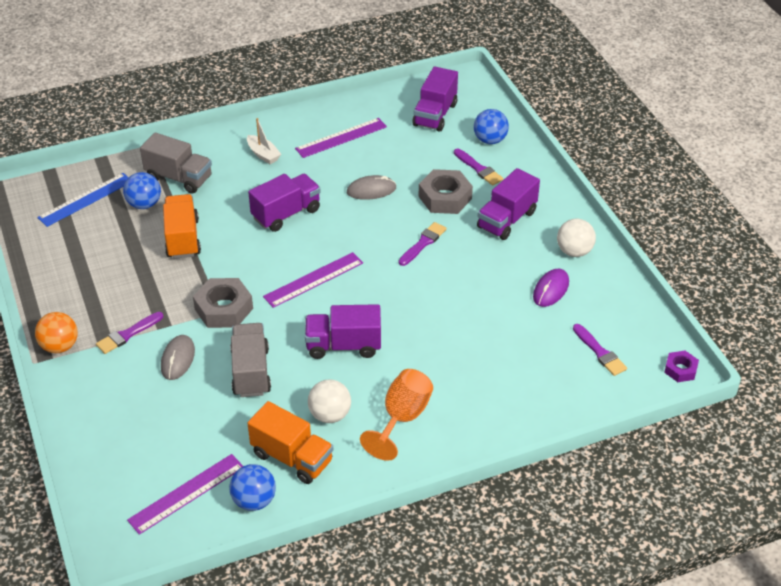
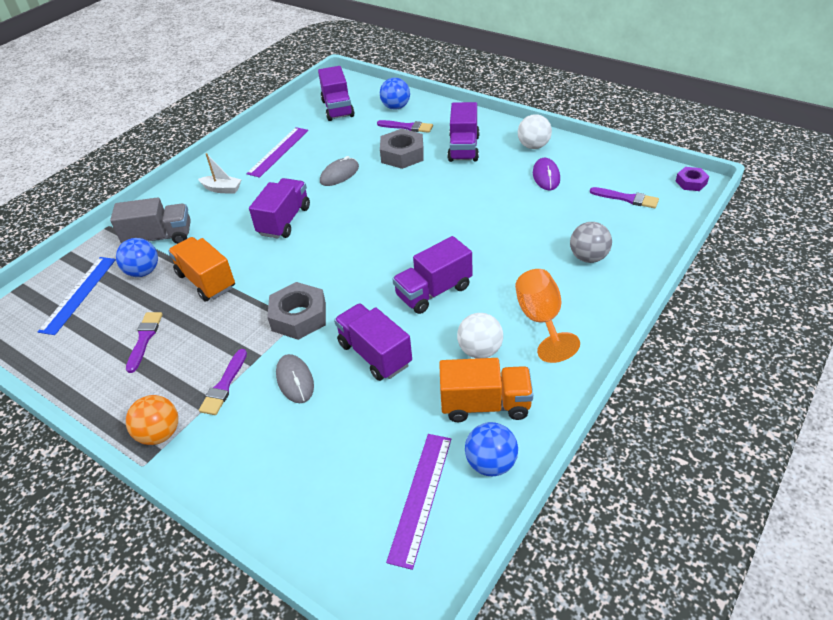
camera: 30 degrees left, 0 degrees up
grey truck [230,323,271,397] -> purple truck [334,303,412,381]
purple ruler [263,252,363,308] -> none
purple brush [399,222,447,266] -> purple brush moved to [126,312,163,373]
none -> grey ball [570,222,612,263]

